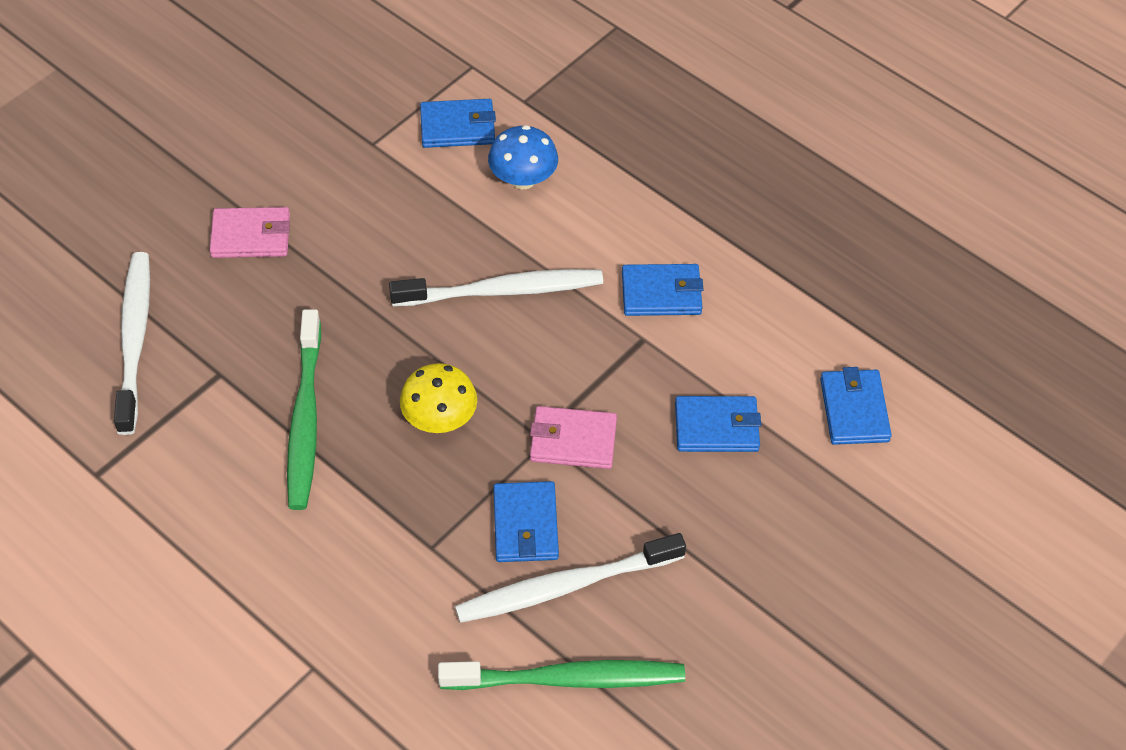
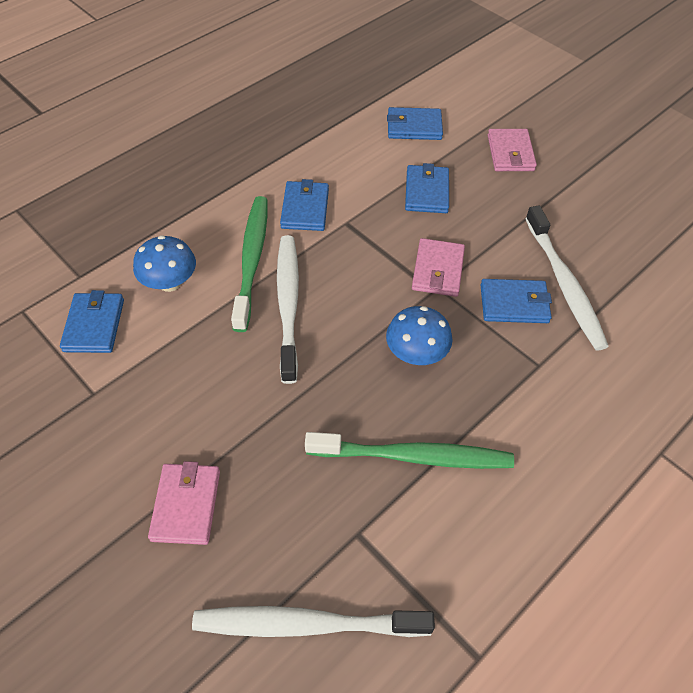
camera: 85 degrees left, 0 degrees up
yellow mushroom [400,363,477,433] -> blue mushroom [386,306,453,365]
green toothbrush [438,660,685,690] -> green toothbrush moved to [231,196,268,332]
none -> pink wallet [488,129,537,171]

